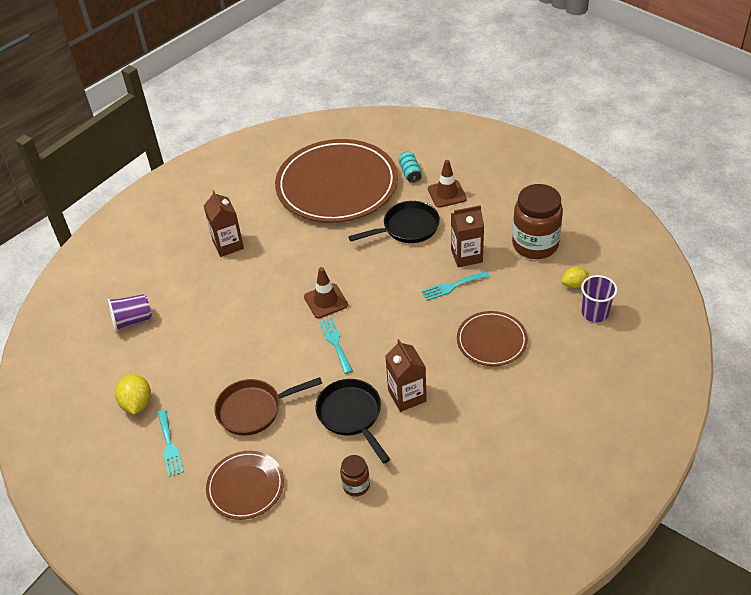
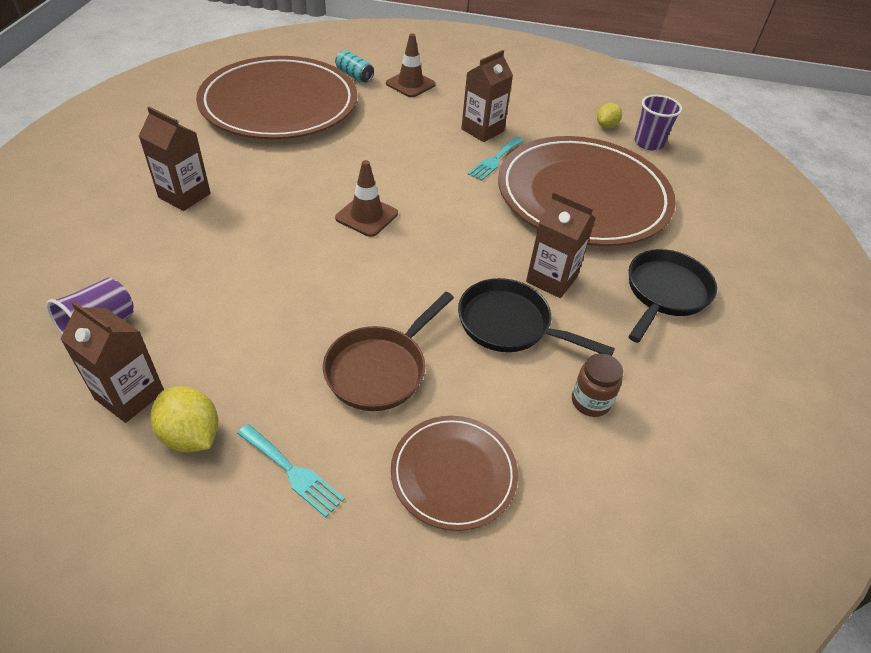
camera: 40 degrees left, 0 degrees up
turquoise fork [319,318,353,374] -> none
black pan [348,201,440,243] -> black pan moved to [628,249,717,343]
brown plate [457,311,528,366] -> brown plate [498,136,676,246], size x2.04
brown jar [512,184,563,259] -> none
none -> brown carton [60,301,164,423]

